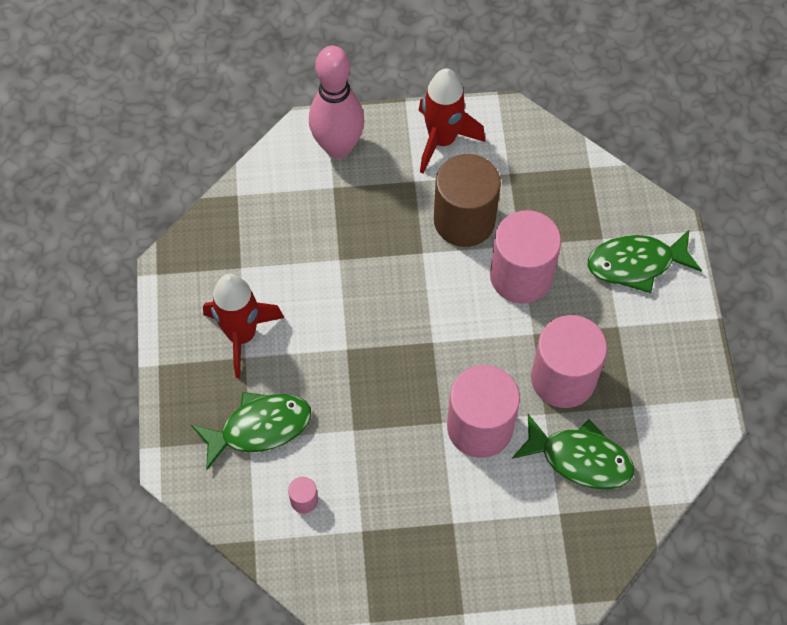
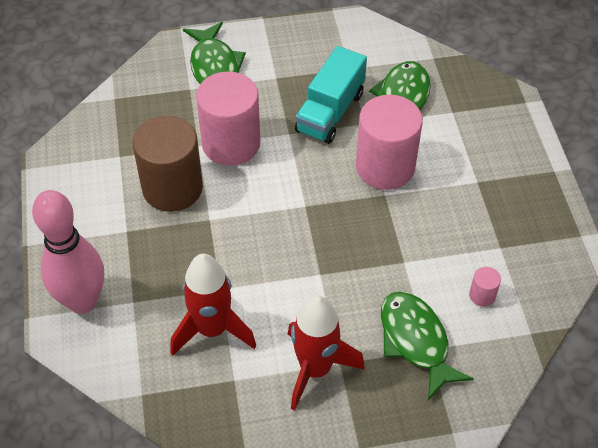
camera: 95 degrees left, 10 degrees down
red rocket [419,68,485,173] -> red rocket moved to [170,254,256,356]
pink cylinder [531,315,607,408] -> turquoise truck [295,46,367,144]

